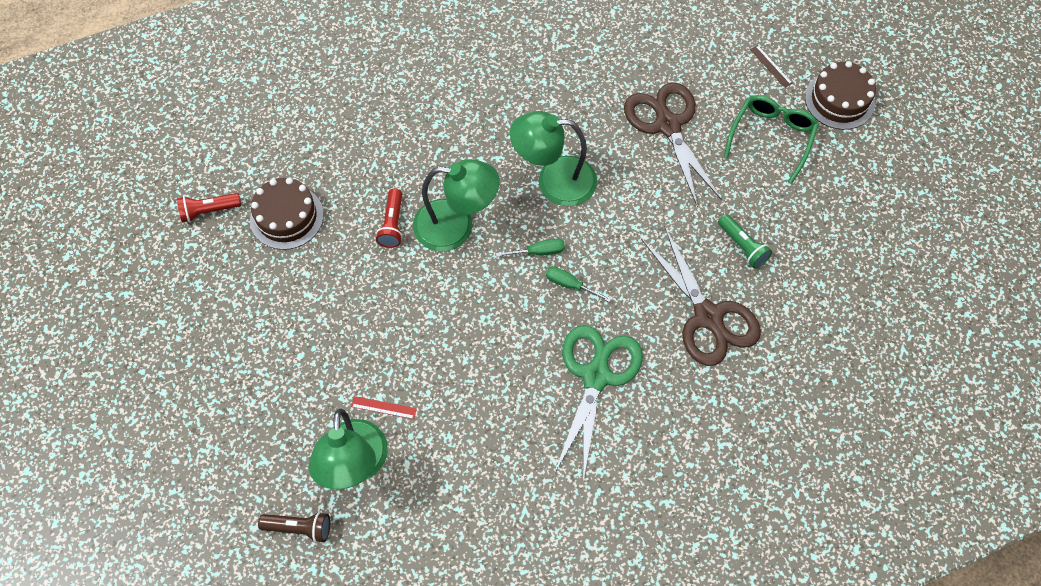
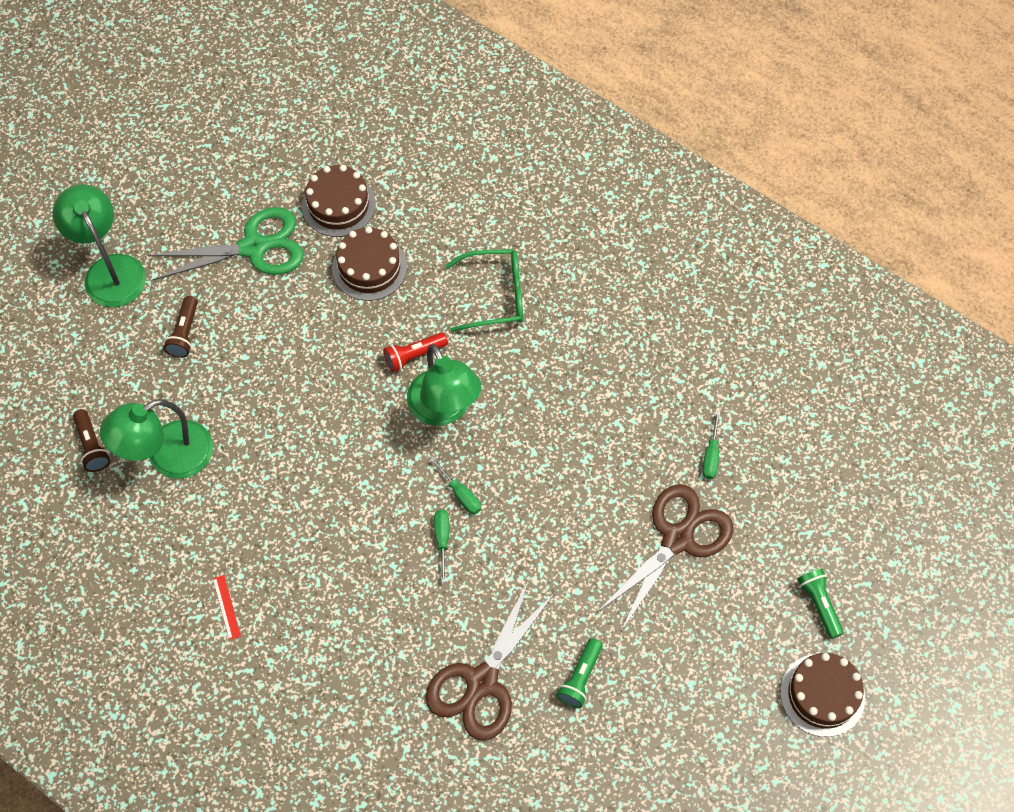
camera: 60 degrees right, 0 degrees up
red flashlight [177,193,241,222] -> brown cake [302,165,375,237]
red ruler [351,396,417,419] -> red ruler moved to [213,575,241,640]
green lamp [510,111,597,206] -> green lamp moved to [53,184,146,307]
green scissors [554,325,643,481] -> green scissors moved to [148,207,304,280]
green glasses [724,95,819,184] -> green glasses moved to [445,249,523,332]
brown ruler [750,45,793,88] -> green flashlight [797,569,844,639]
none -> brown flashlight [163,296,198,358]
none -> green screwdriver [702,411,720,479]

